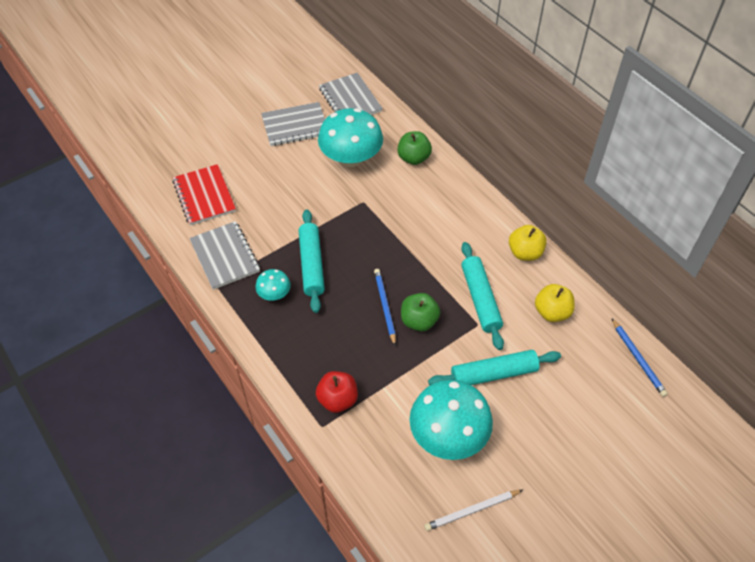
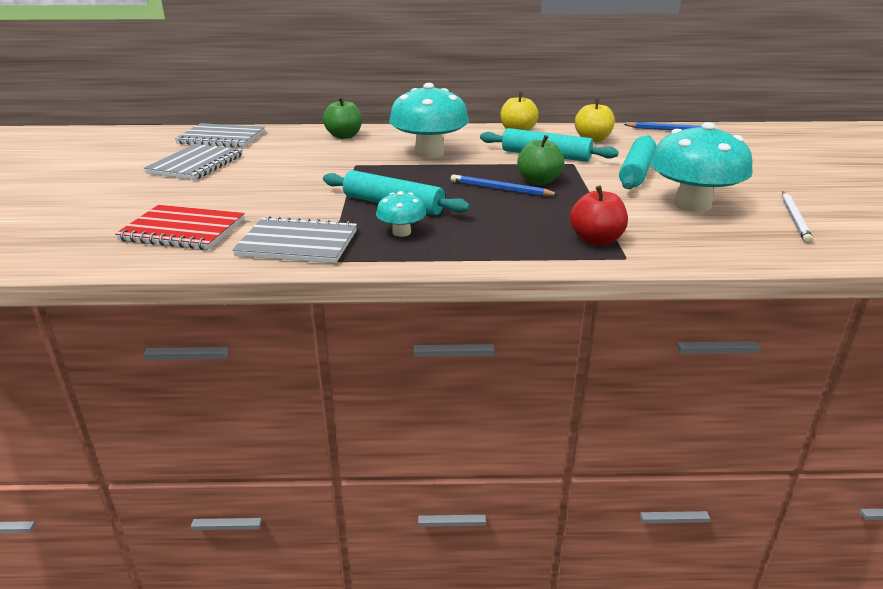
camera: 55 degrees left, 25 degrees down
turquoise mushroom [318,108,383,167] -> turquoise mushroom moved to [389,83,469,158]

